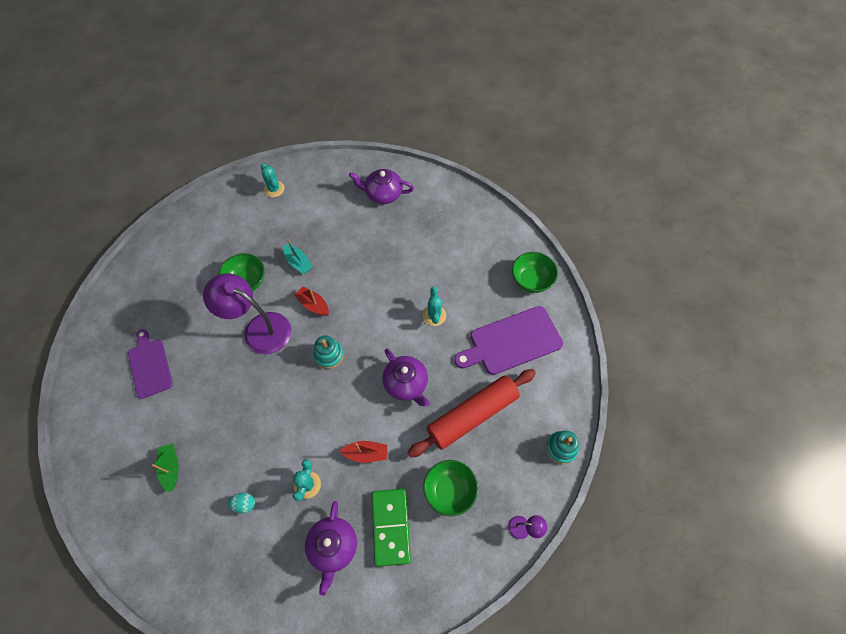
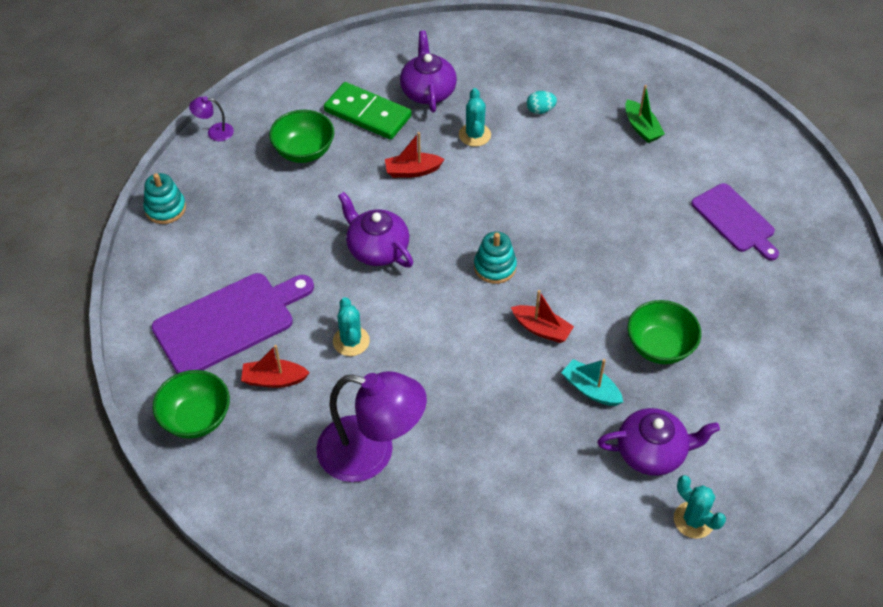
camera: 170 degrees right, 10 degrees down
purple lamp [203,273,291,354] -> purple lamp moved to [316,371,427,482]
purple teapot [349,169,414,204] -> purple teapot moved to [597,408,720,476]
green domino [372,488,411,567] -> green domino turned 45 degrees counterclockwise [324,82,412,140]
red rolling pin [407,369,536,458] -> none
none -> red boat [241,345,310,388]

